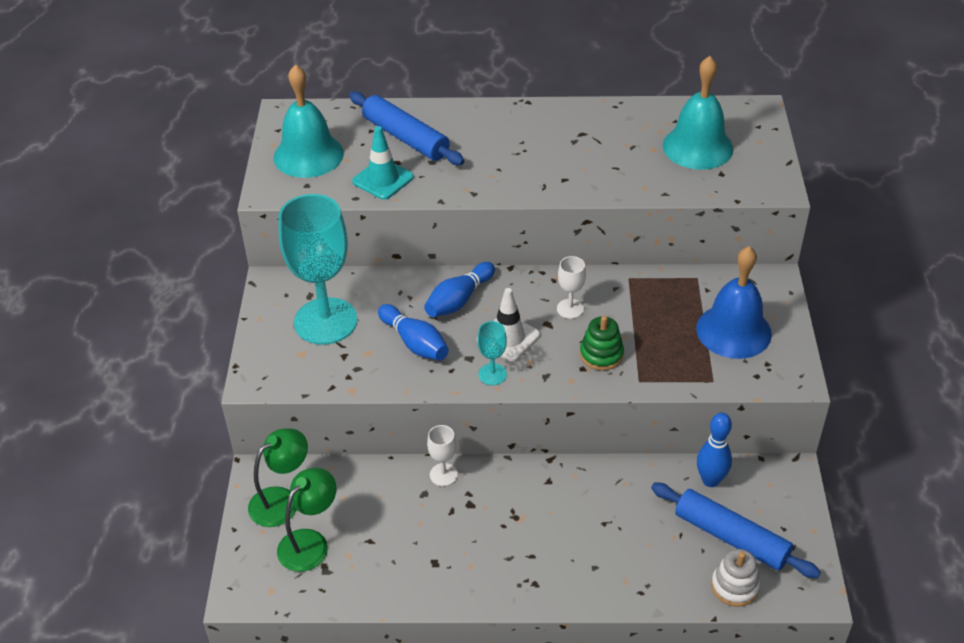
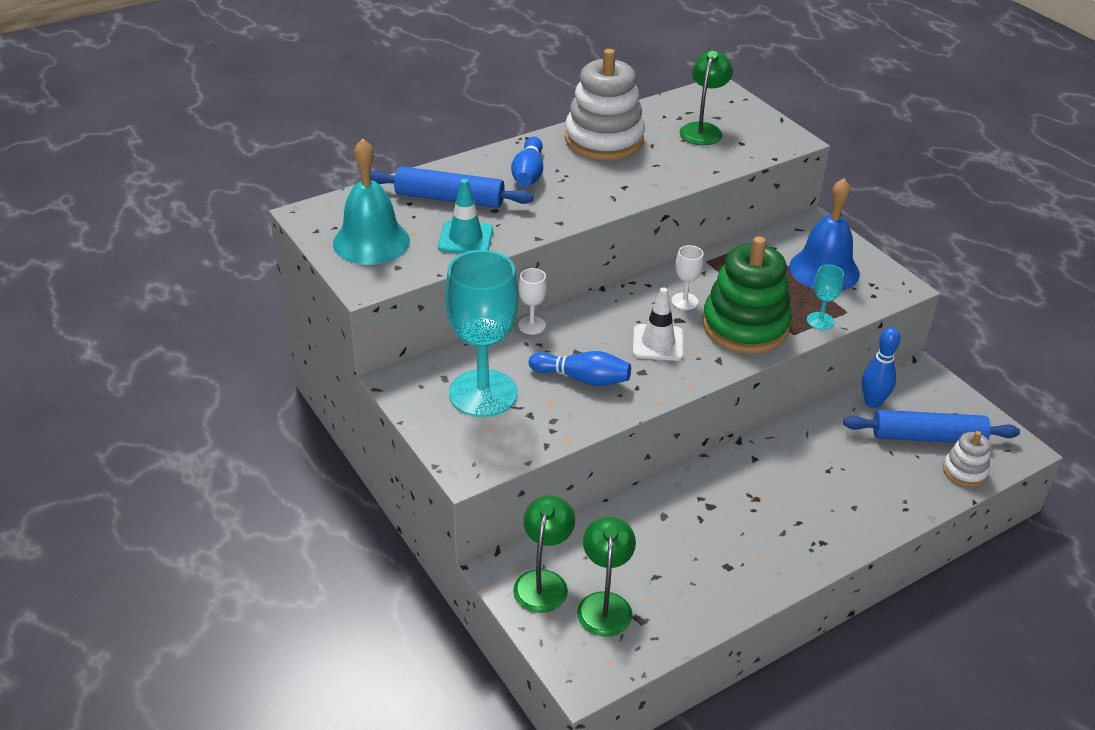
camera: 35 degrees left, 5 degrees down
blue bowling pin [424,262,495,317] -> blue bowling pin moved to [511,136,543,187]
white goblet [427,425,458,486] -> white goblet moved to [518,268,547,334]
turquoise goblet [477,321,507,385] -> turquoise goblet moved to [807,264,844,330]
green stacking toy [580,316,624,371] -> green stacking toy [702,236,792,353], size x2.03
turquoise bell [663,56,733,170] -> green lamp [679,51,733,145]
none -> white stacking toy [565,49,645,160]

